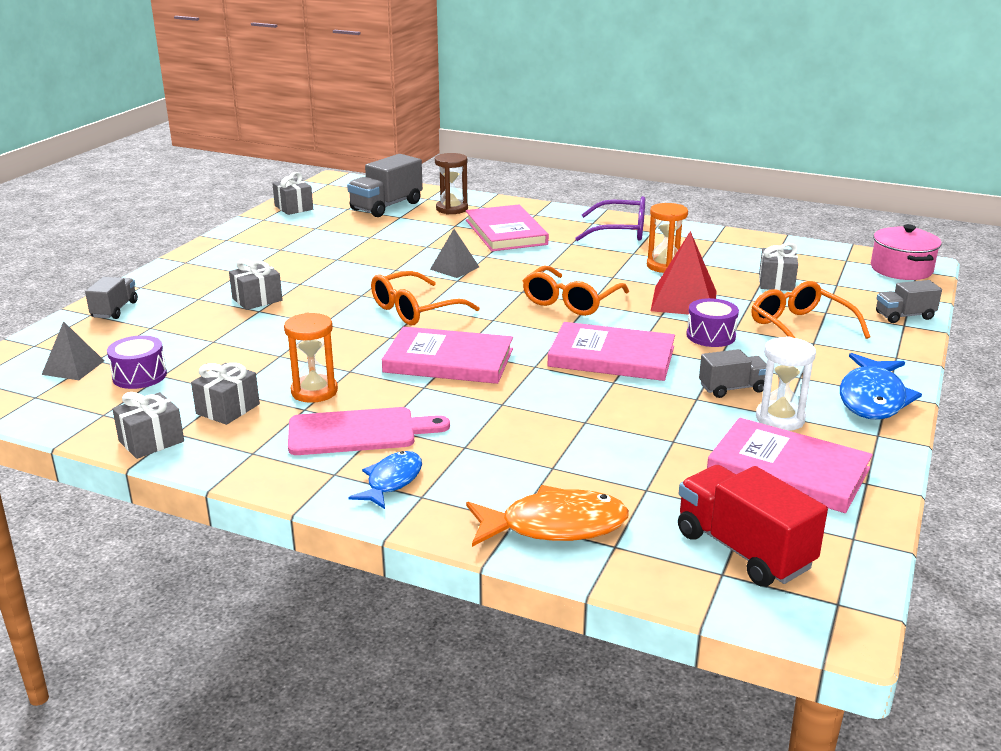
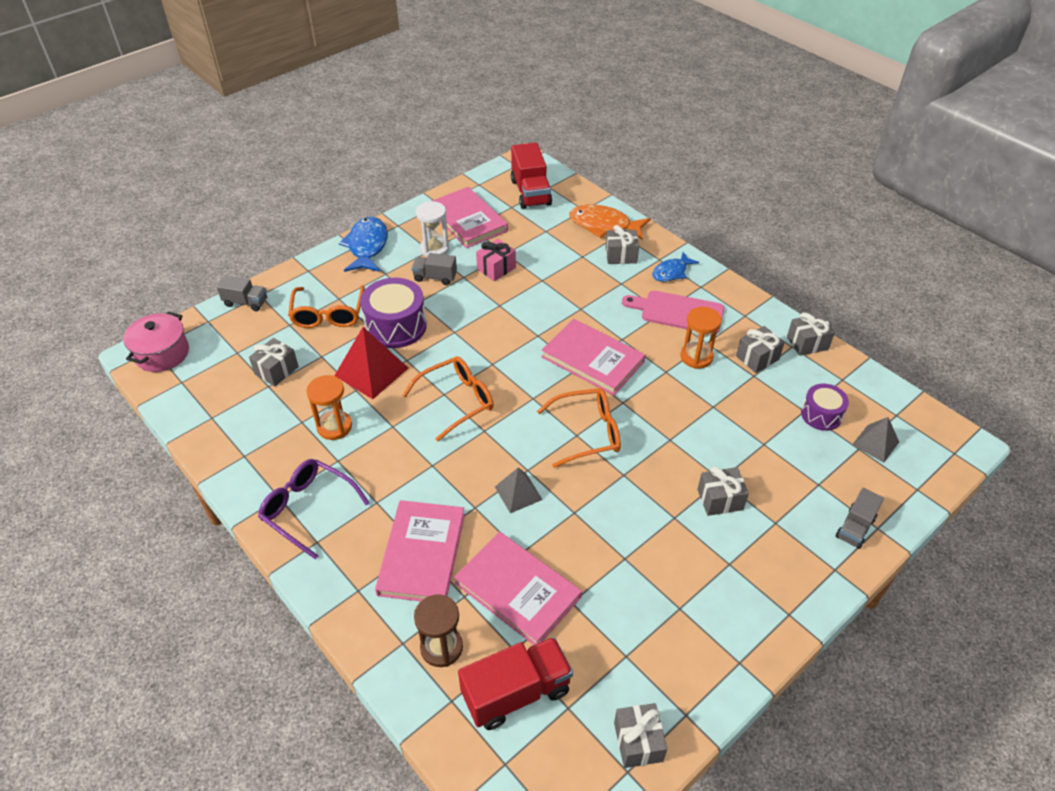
camera: 155 degrees left, 20 degrees up
grey truck [347,154,423,217] -> red truck [458,637,573,730]
pink book [547,322,675,381] -> pink book moved to [454,532,582,645]
purple drum [686,298,739,347] -> purple drum [360,278,427,348], size x1.66
blue fish [840,353,922,420] -> blue fish turned 45 degrees counterclockwise [339,217,388,272]
none -> pink gift [476,239,516,281]
none -> grey gift [605,225,639,264]

